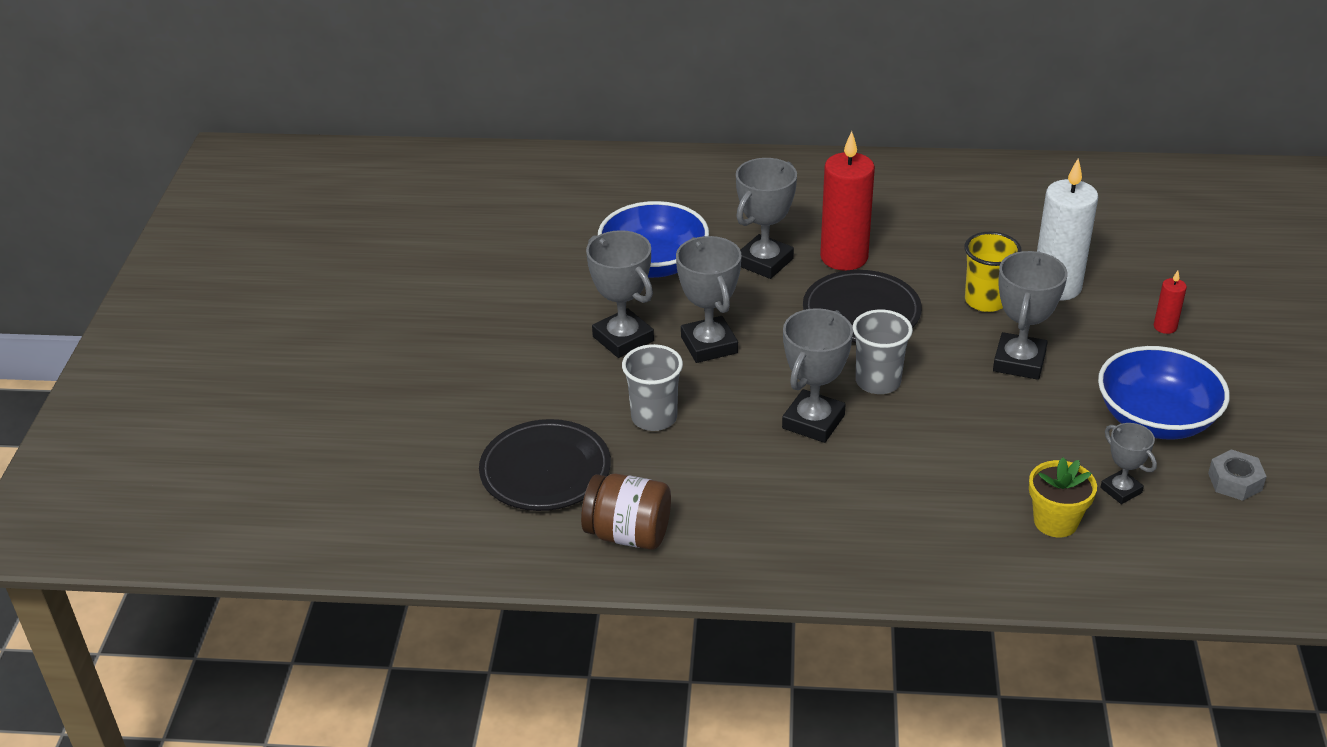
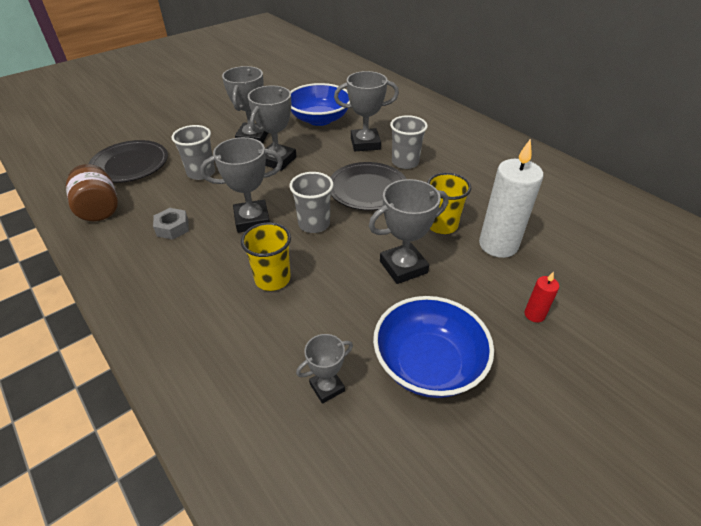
camera: 45 degrees right, 5 degrees up
red candle [820,131,875,271] -> grey cup [390,115,428,169]
yellow flower pot [1029,457,1097,537] -> none
grey trophy [1100,423,1157,504] -> grey trophy turned 45 degrees clockwise [296,334,353,404]
grey nut [1208,449,1267,501] -> grey nut moved to [153,208,189,240]
none -> yellow cup [241,222,291,291]

